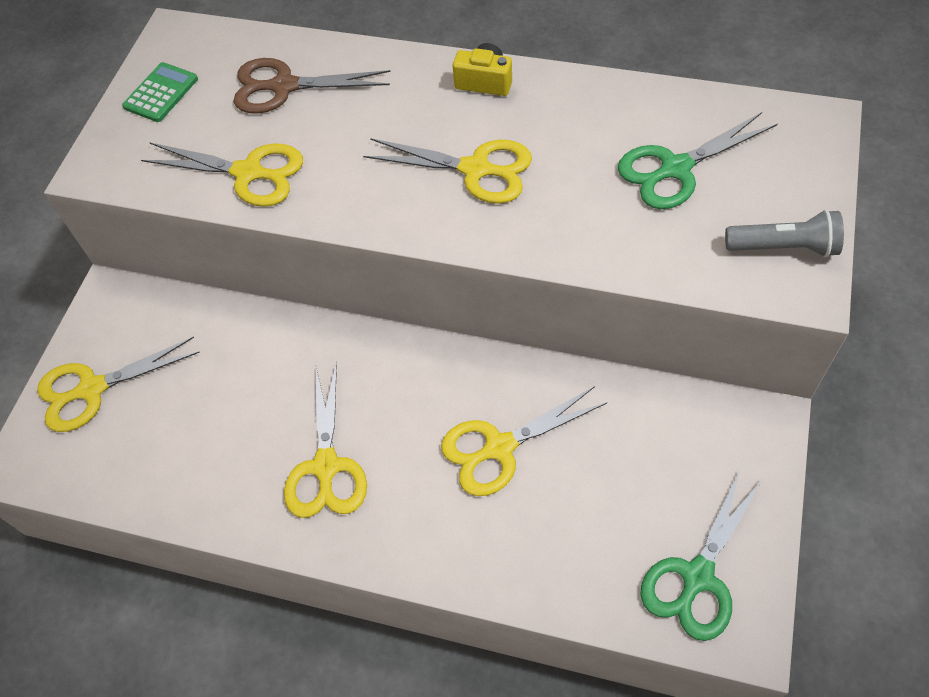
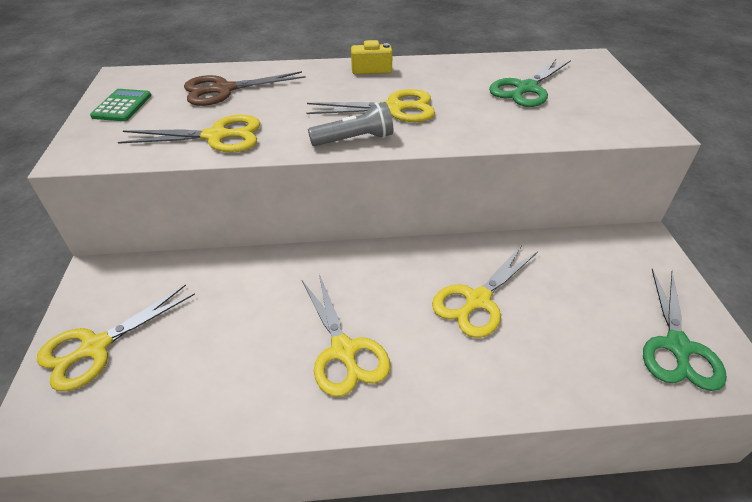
camera: 25 degrees left, 15 degrees down
grey flashlight [725,210,844,257] -> grey flashlight moved to [308,102,393,146]

